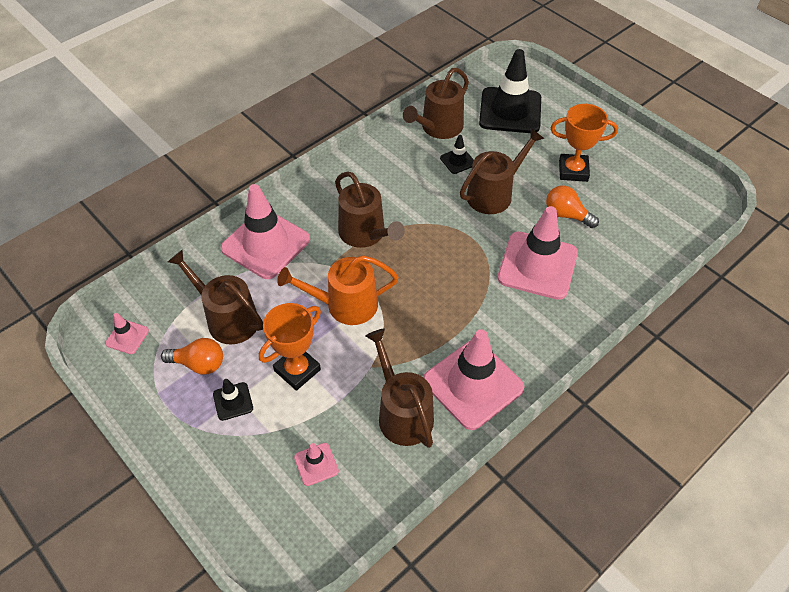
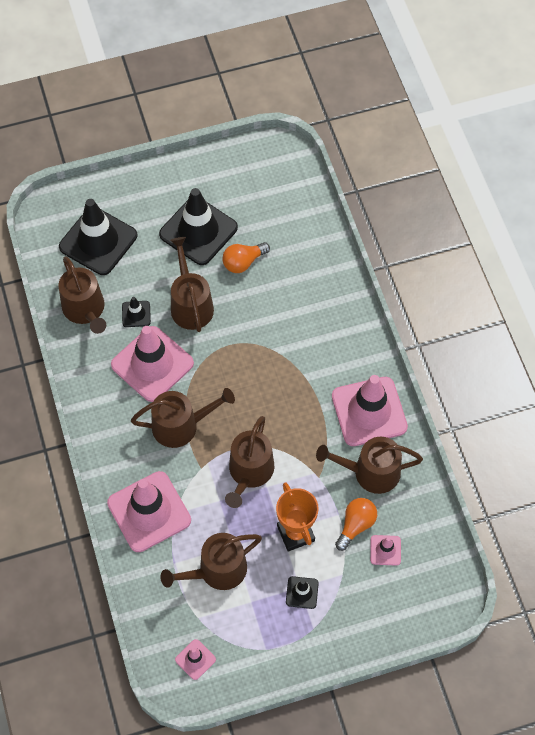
camera: 65 degrees left, 10 degrees up
orange light bulb [161,338,223,375] -> orange light bulb moved to [335,498,377,551]
orange watering can [277,255,398,325] -> brown watering can [225,416,274,508]
pink traffic cone [498,206,578,300] -> pink traffic cone moved to [111,326,194,402]
orange trophy [550,104,618,182] -> black traffic cone [159,188,238,265]

